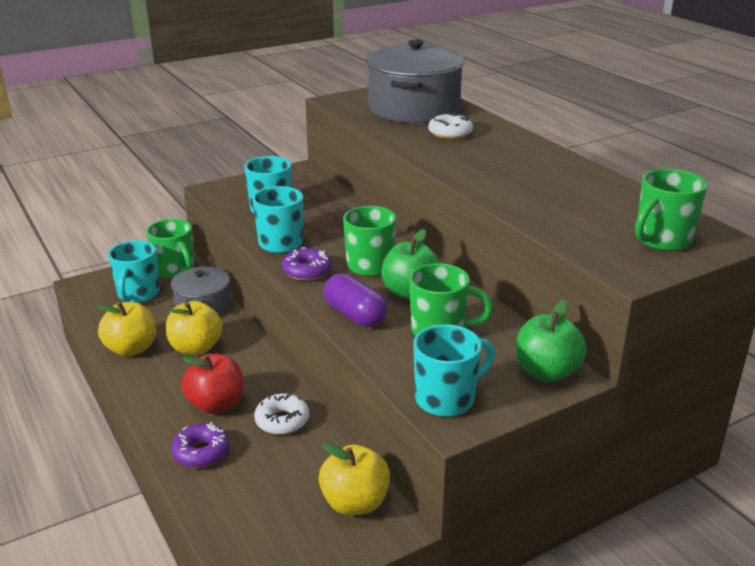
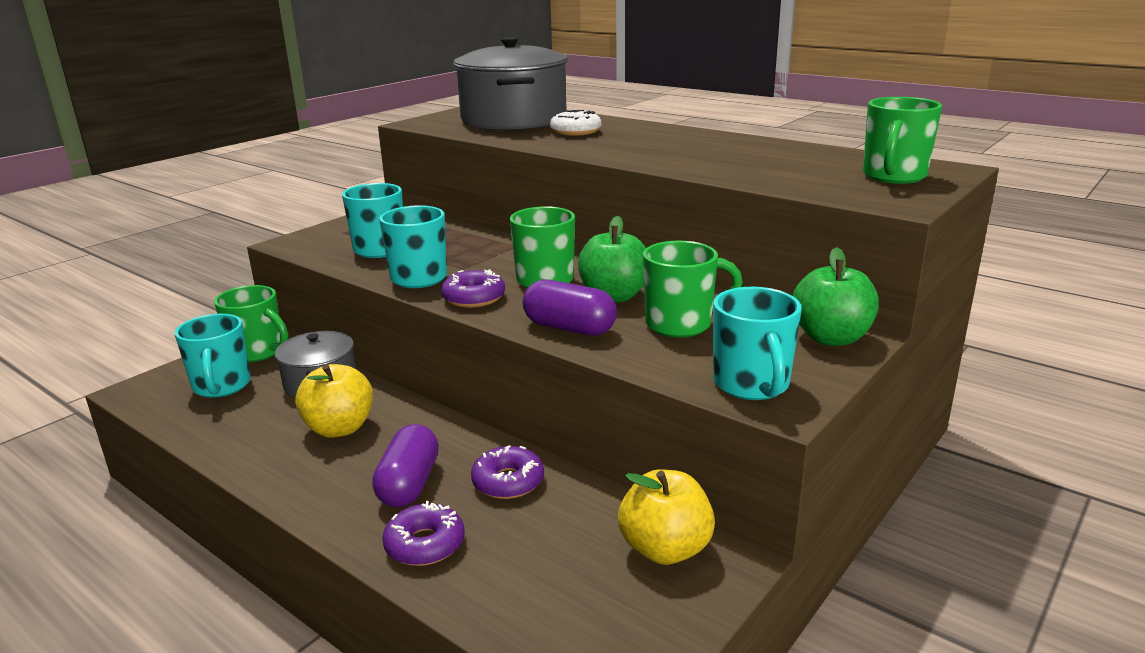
camera: 20 degrees left, 5 degrees down
yellow apple [97,302,156,357] -> none
red apple [181,354,244,414] -> purple capsule [372,424,439,507]
white donut [254,394,309,435] -> purple donut [471,445,544,499]
turquoise mug [413,324,495,417] -> turquoise mug turned 135 degrees clockwise [713,287,802,400]

